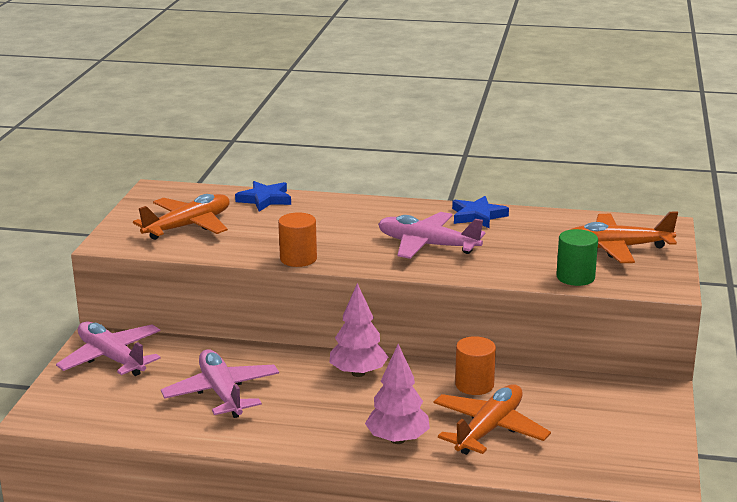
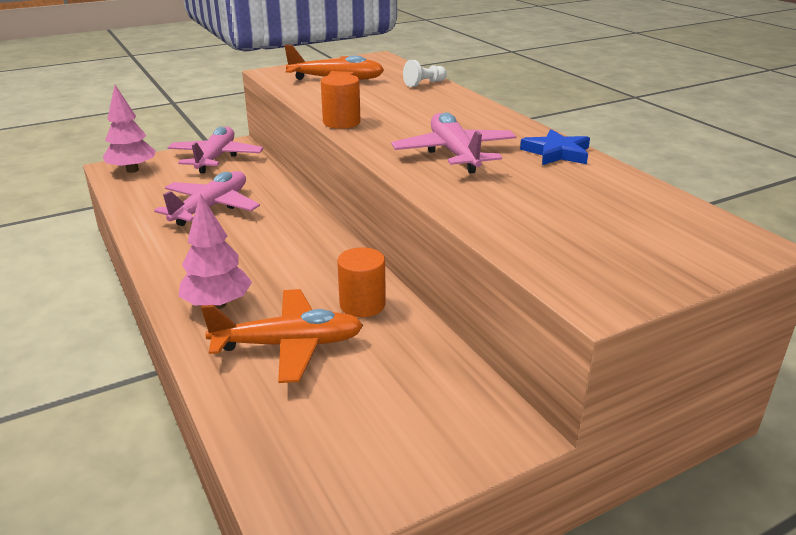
camera: 50 degrees right, 5 degrees up
blue star [235,181,291,212] -> white pawn [403,60,447,87]
pink tree [330,283,388,377] -> pink tree moved to [103,85,156,173]
green cylinder [556,229,598,286] -> none
orange plane [570,212,678,263] -> none

